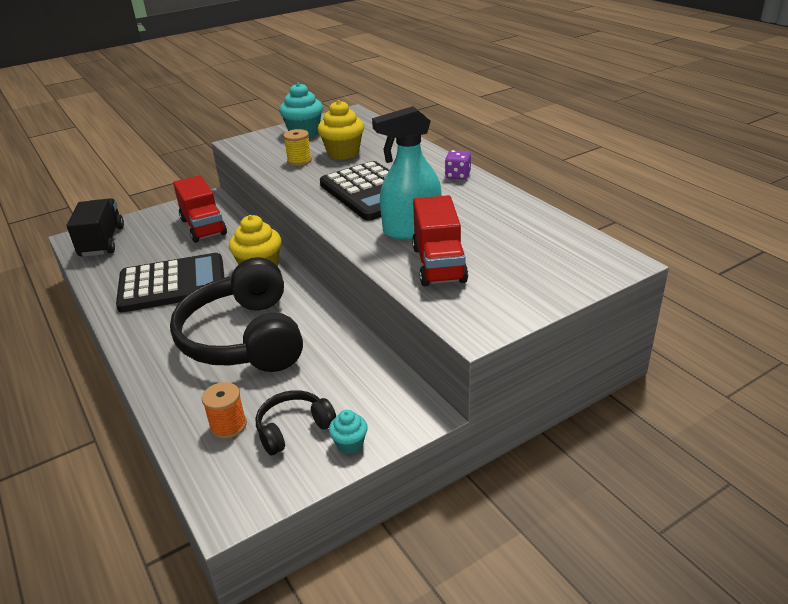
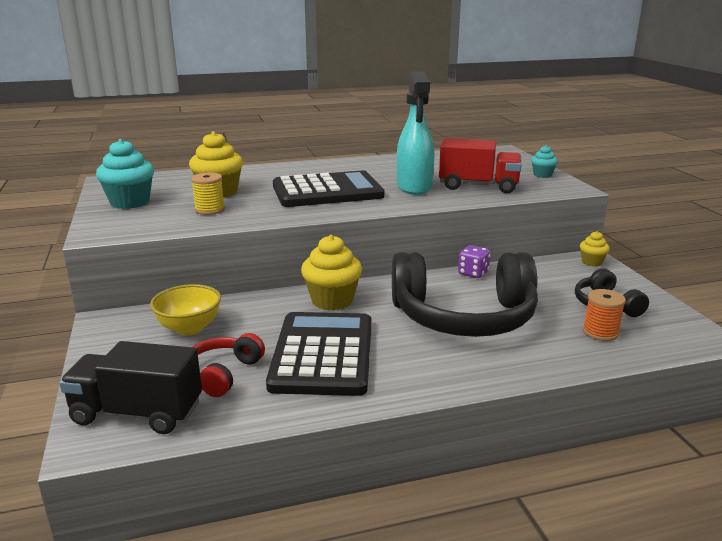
camera: 75 degrees left, 10 degrees down
red truck [173,175,227,243] -> yellow bowl [150,284,221,336]
turquoise cupcake [329,410,368,454] -> turquoise cupcake moved to [531,145,558,178]
purple dice [445,150,471,180] -> purple dice moved to [458,245,490,278]
none -> red headphones [192,333,265,397]
none -> yellow cupcake [580,231,610,267]

